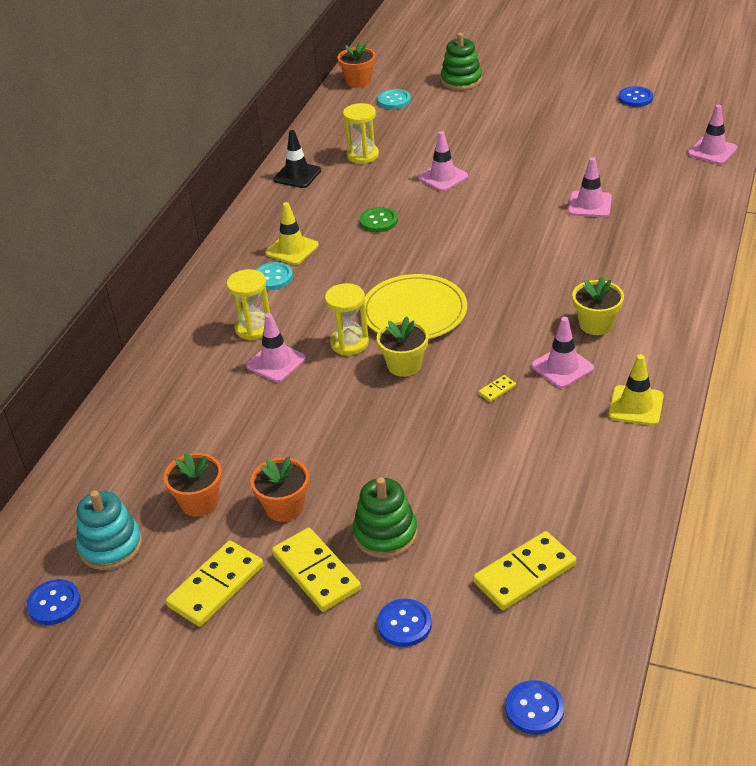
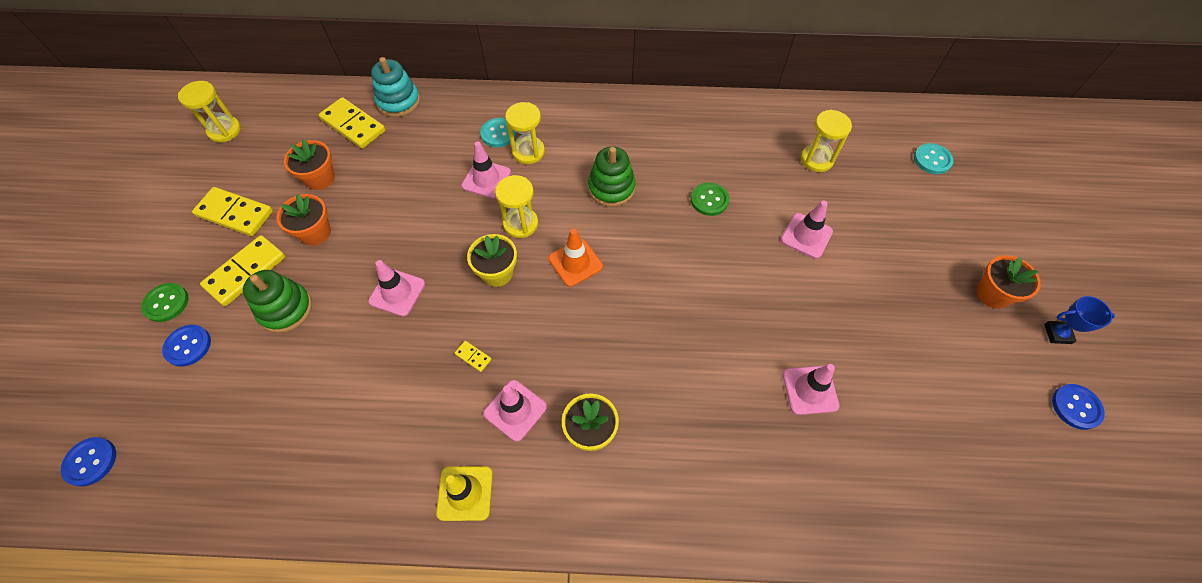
camera: 70 degrees right, 20 degrees up
blue button [27,579,81,625] -> yellow hourglass [178,81,241,142]
turquoise stacking toy [76,490,142,570] -> turquoise stacking toy moved to [371,57,420,117]
turquoise button [256,262,293,290] -> turquoise button moved to [480,118,516,147]
yellow traffic cone [265,202,319,265] -> none
black traffic cone [273,130,321,188] -> none
orange flower pot [338,42,375,87] -> orange flower pot moved to [976,255,1041,309]
yellow plate [365,274,467,339] -> orange traffic cone [548,229,603,287]
green stacking toy [441,33,482,90] -> green stacking toy moved to [588,147,636,207]
yellow domino [473,531,576,610] -> yellow domino moved to [319,97,385,149]
pink traffic cone [688,105,738,164] -> pink traffic cone moved to [368,260,425,316]
none -> green button [141,283,188,322]
none -> blue trophy [1044,296,1115,344]

